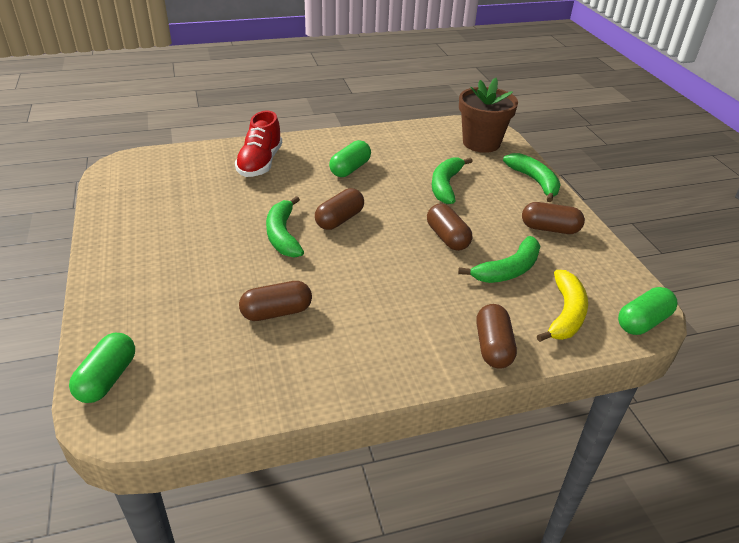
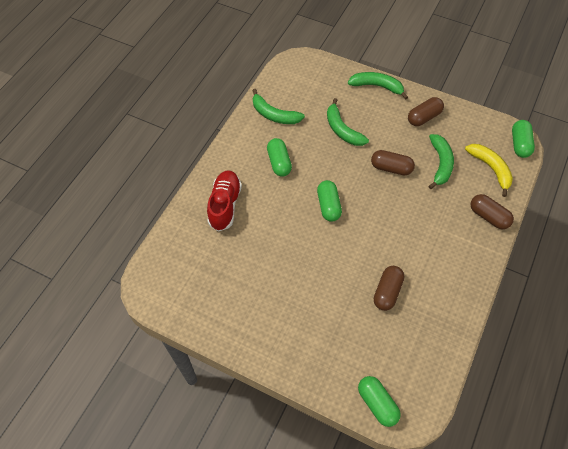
camera: 45 degrees left, 20 degrees up
red shoe [235,111,282,177] -> red shoe turned 135 degrees counterclockwise [207,170,242,231]
green banana [266,196,304,258] -> green banana moved to [252,89,305,124]
brown capsule [315,188,364,230] -> green capsule [317,180,342,222]
brown flower pot [459,78,518,153] -> none

